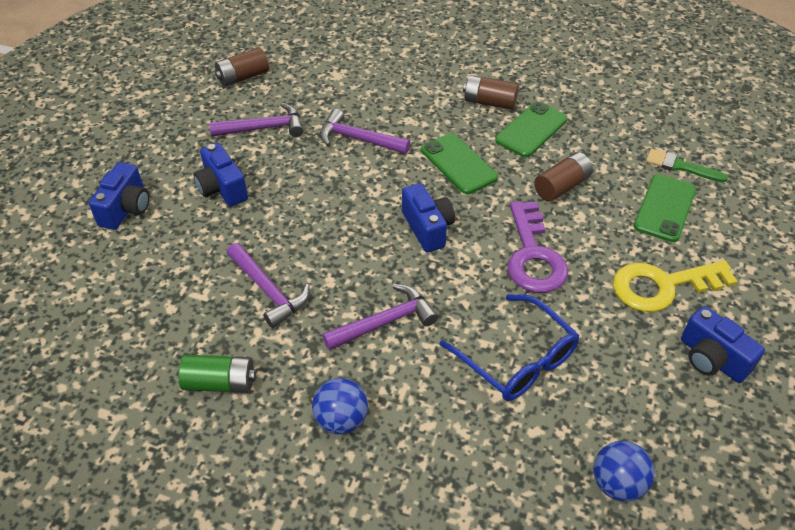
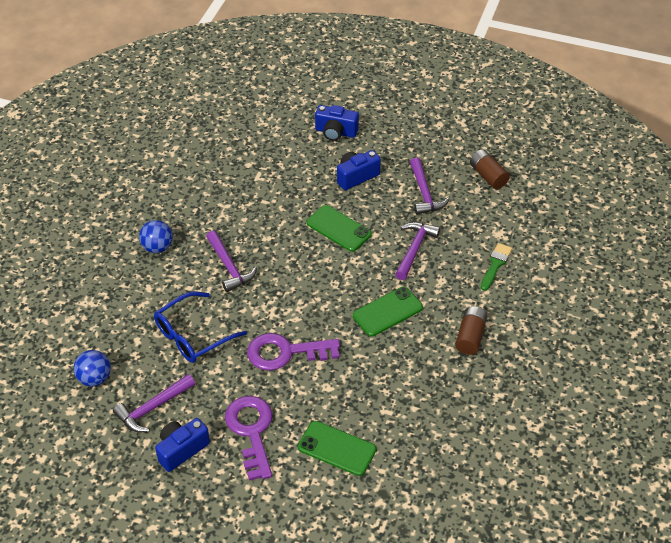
camera: 90 degrees right, 0 degrees up
green battery [178,355,256,393] -> none
purple hammer [227,243,310,328] -> purple hammer moved to [113,374,195,432]
blue camera [402,183,455,252] -> none
green phone [495,102,568,157] -> green phone moved to [306,205,372,252]
brown battery [534,152,593,202] -> none
yellow key [613,260,738,312] -> purple key [225,396,273,481]
green brush [646,149,728,182] -> green brush moved to [481,243,512,291]

